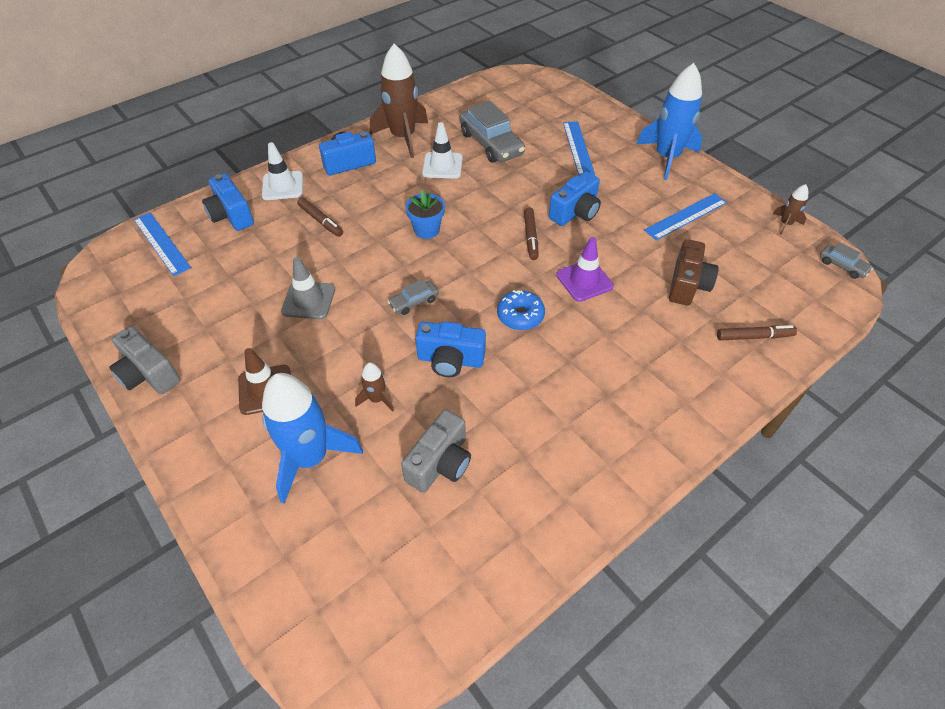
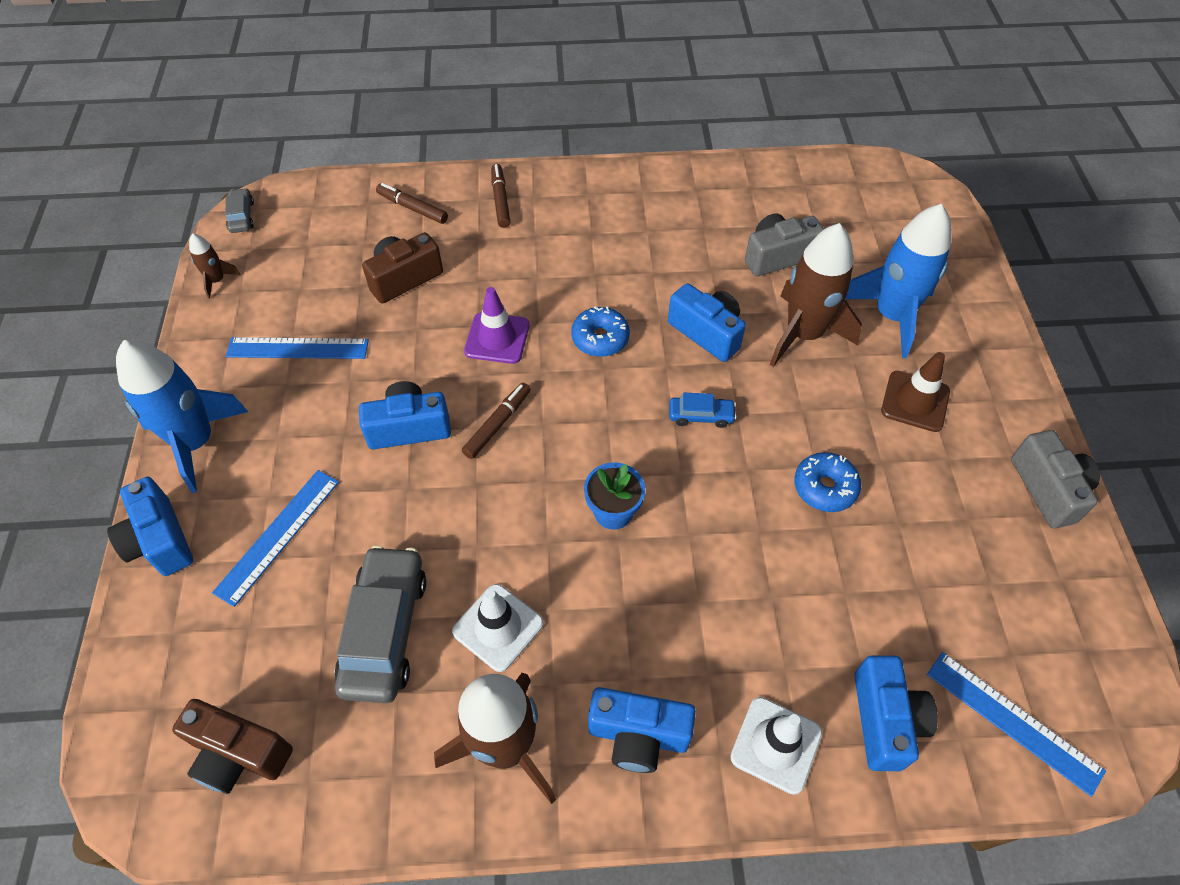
camera: 145 degrees left, 5 degrees up
blue ruler [133,212,191,276] -> blue ruler turned 45 degrees counterclockwise [927,652,1106,797]
grey traffic cone [281,257,335,319] -> blue donut [794,452,861,512]
brown marker [297,197,343,237] -> brown marker moved to [491,164,510,228]
brown rocket [355,362,394,411] -> brown rocket [770,223,862,367], size x2.21
grey car [388,279,439,315] -> blue car [669,393,737,428]
none -> blue camera [107,477,193,576]
none -> brown camera [172,699,293,794]

